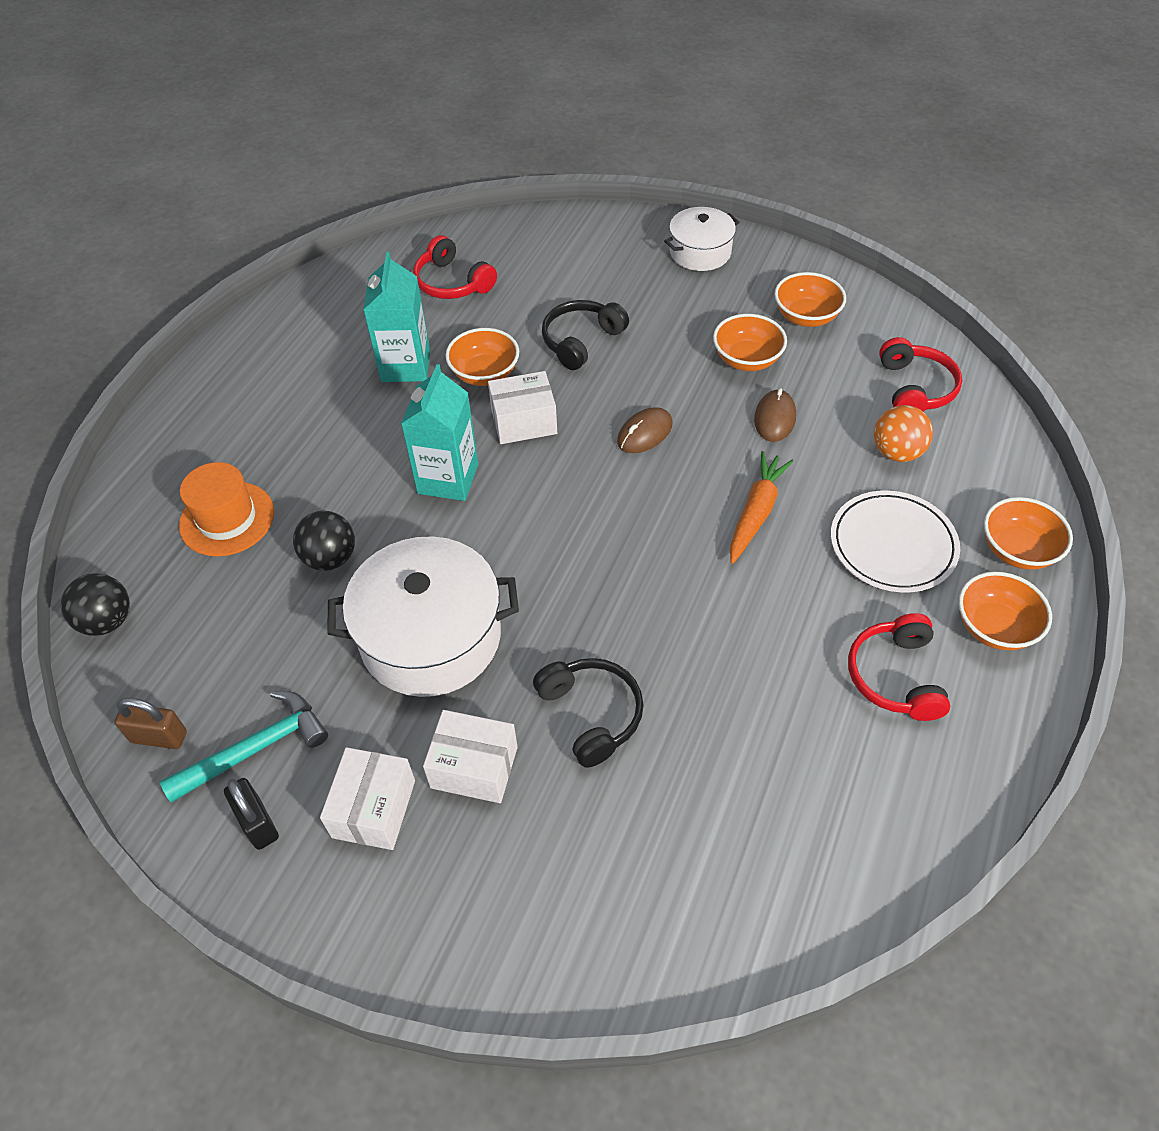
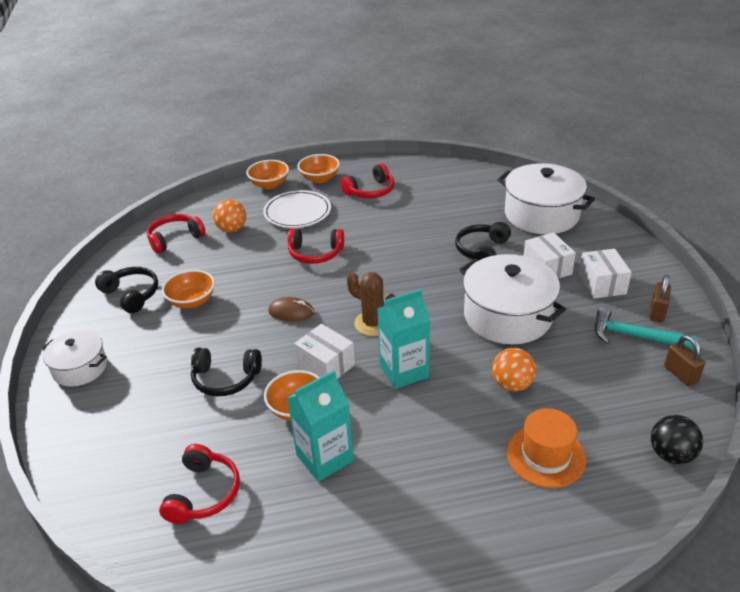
camera: 125 degrees left, 15 degrees down
black padlock [224,778,279,850] -> brown padlock [649,274,671,322]
black ball [293,511,355,571] -> orange ball [492,348,536,391]
white box [320,747,415,850] -> white box turned 75 degrees counterclockwise [579,249,632,299]
orange carrot [730,451,794,564] -> red headphones [288,228,344,264]
brown mouse [754,388,796,442] -> none
orange bowl [774,272,846,327] -> black headphones [95,267,158,313]
none -> brown cactus [347,272,396,336]
none -> white pot [497,163,595,234]

